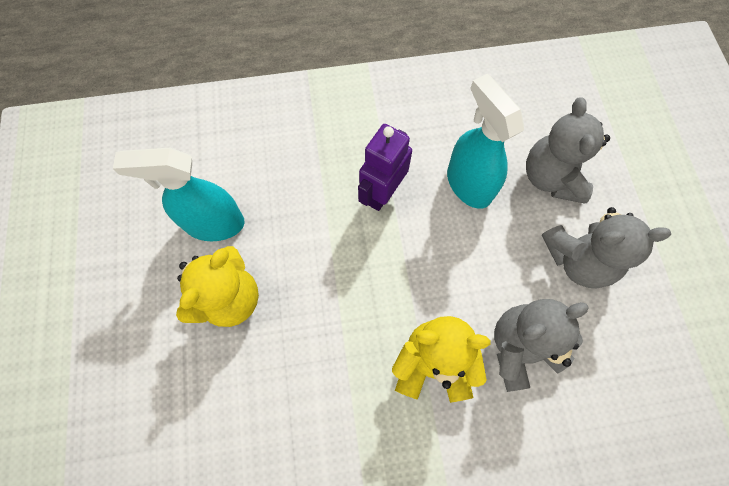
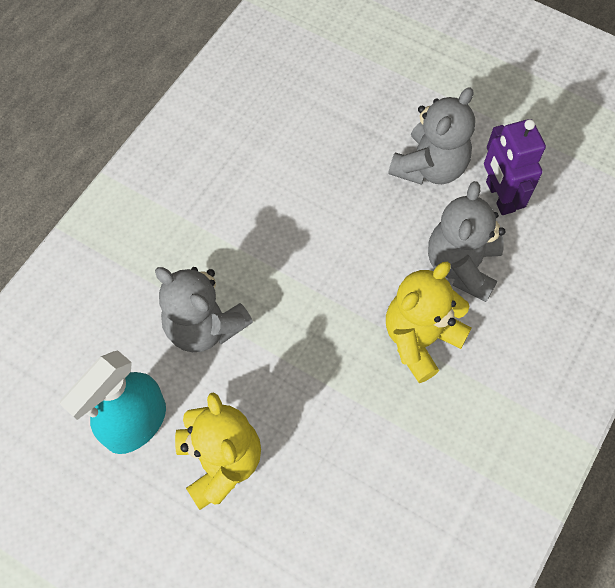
camera: 50 degrees left, 5 degrees down
purple robot [358,124,412,211] -> purple robot moved to [484,119,546,215]
turquoise spray bottle [447,74,524,209] -> none
grey teddy bear [526,97,610,204] -> grey teddy bear moved to [155,267,253,352]

